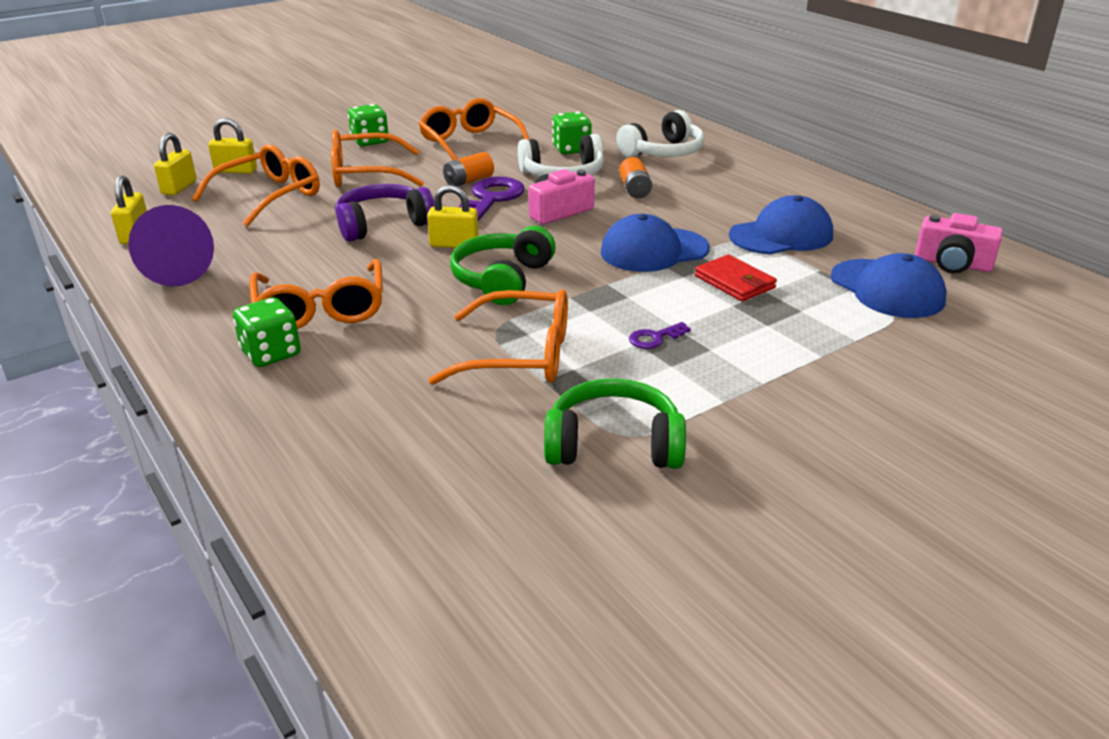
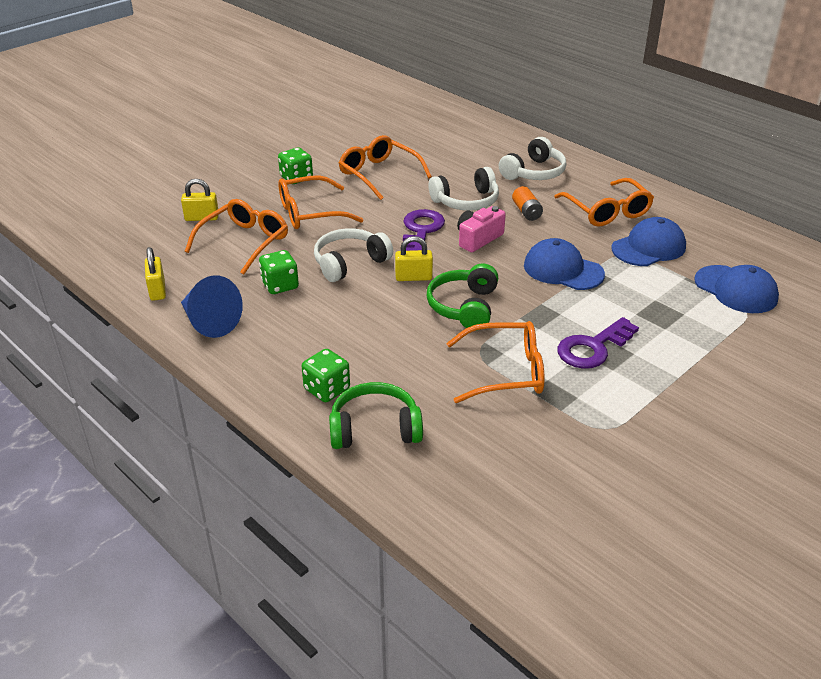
camera: 10 degrees left, 5 degrees up
purple cone [128,205,214,286] -> blue cone [181,275,243,338]
yellow padlock [154,133,197,195] -> none
orange glasses [249,259,383,329] -> orange glasses moved to [554,178,654,227]
purple headphones [335,184,434,242] -> white headphones [314,228,393,282]
orange battery [443,152,494,186] -> none
green headphones [544,378,686,469] -> green headphones moved to [329,382,423,449]
green dice [552,112,592,154] -> green dice moved to [259,250,299,294]
blue cap [601,214,710,272] -> blue cap turned 60 degrees clockwise [524,238,605,290]
purple key [629,322,691,349] -> purple key [557,317,639,369], size x2.05
red wallet [695,255,777,302] -> none
pink camera [915,213,1003,274] -> none

